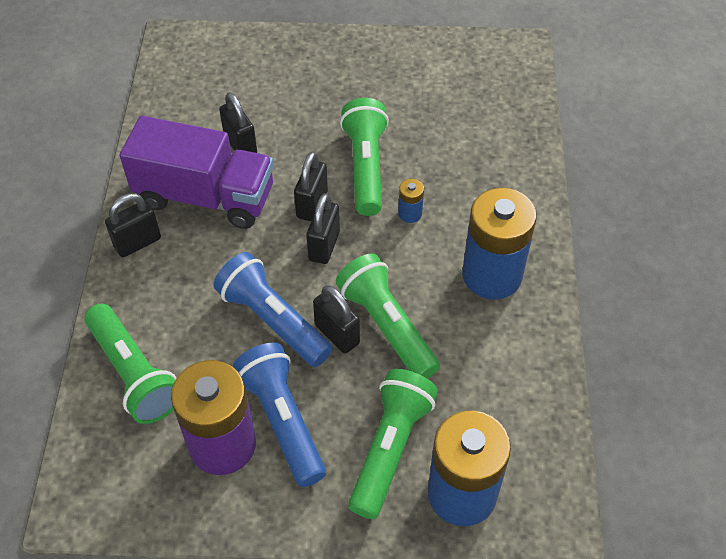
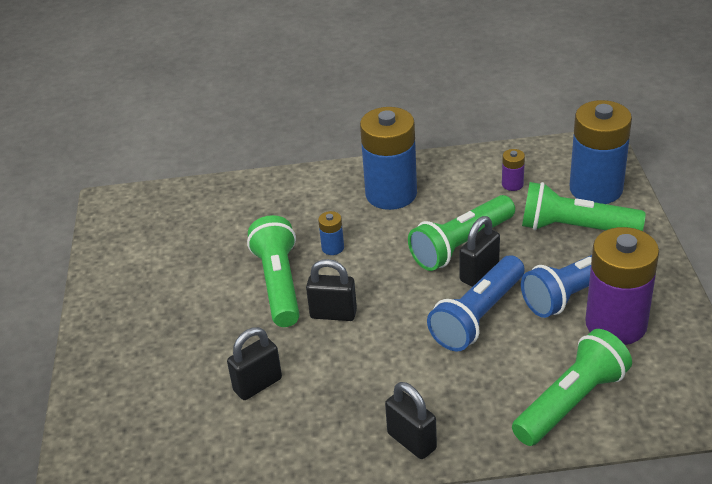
camera: 95 degrees left, 15 degrees down
purple truck [120,116,274,229] -> none
black padlock [306,193,340,264] -> none
green flashlight [340,98,389,216] -> green flashlight turned 90 degrees clockwise [247,215,299,327]
none -> purple battery [502,149,525,191]

